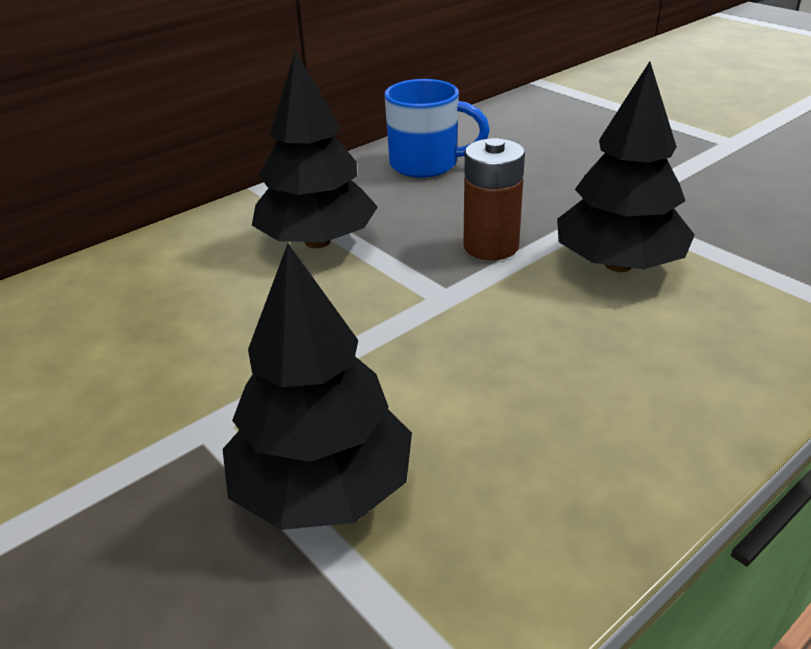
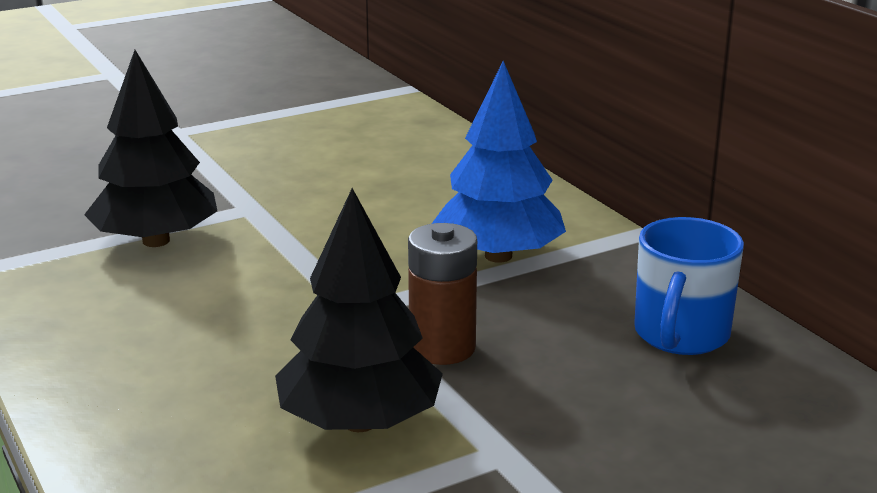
camera: 100 degrees right, 10 degrees down
black tree [252,50,378,248] -> blue tree [432,61,566,263]

